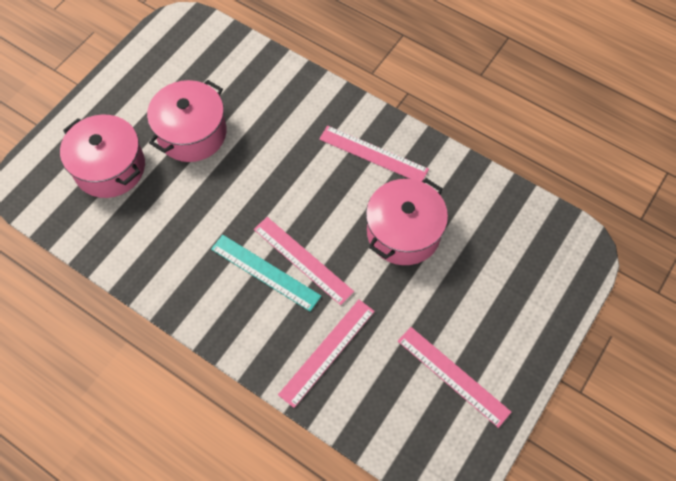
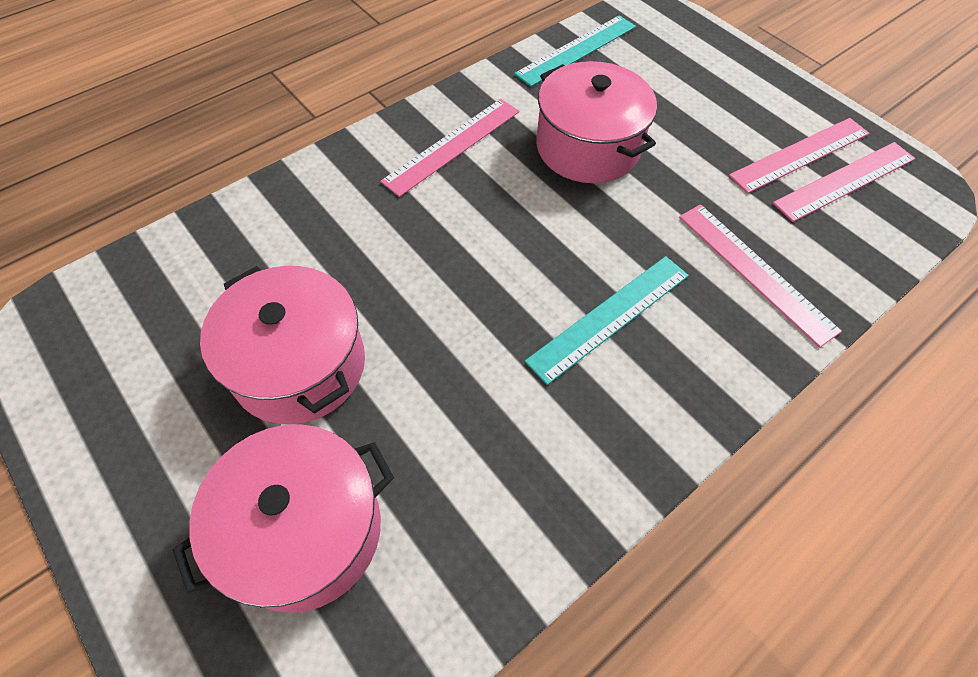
camera: 75 degrees left, 5 degrees down
pink ruler [254,217,354,305] -> pink ruler moved to [773,142,915,222]
none -> turquoise ruler [514,15,636,87]

